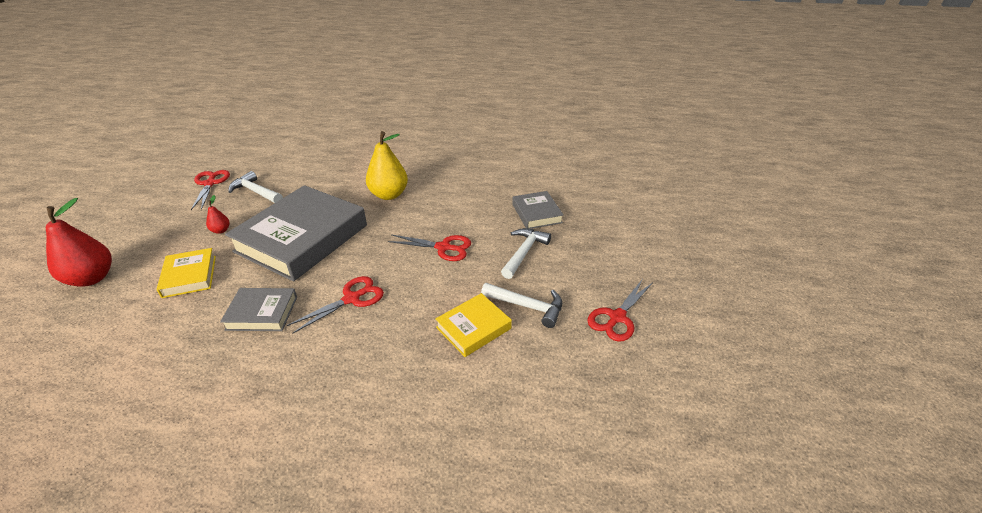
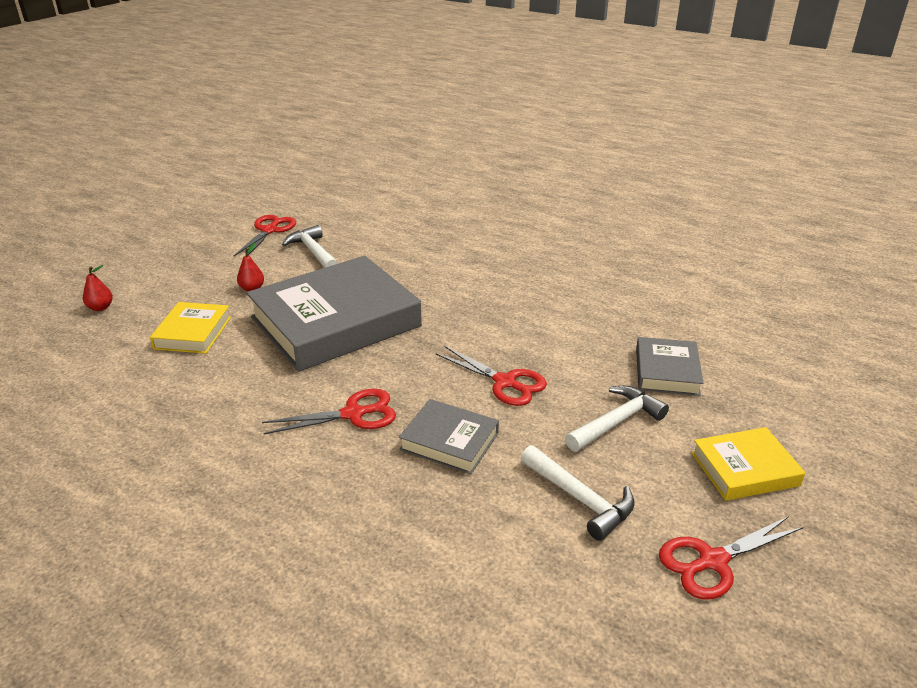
camera: 25 degrees right, 5 degrees down
red pear [46,198,112,287] -> red pear [83,265,113,311], size x0.46
grey book [220,288,297,331] -> grey book moved to [399,399,499,474]
yellow pear [366,131,408,200] -> none
yellow book [435,293,512,357] -> yellow book moved to [691,427,805,501]

